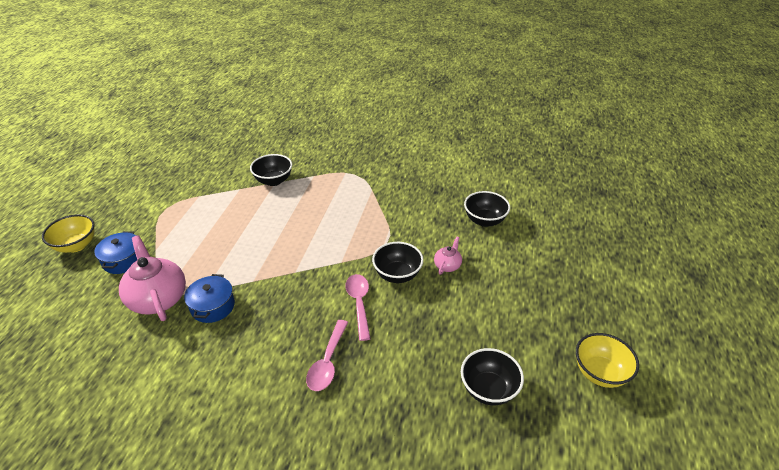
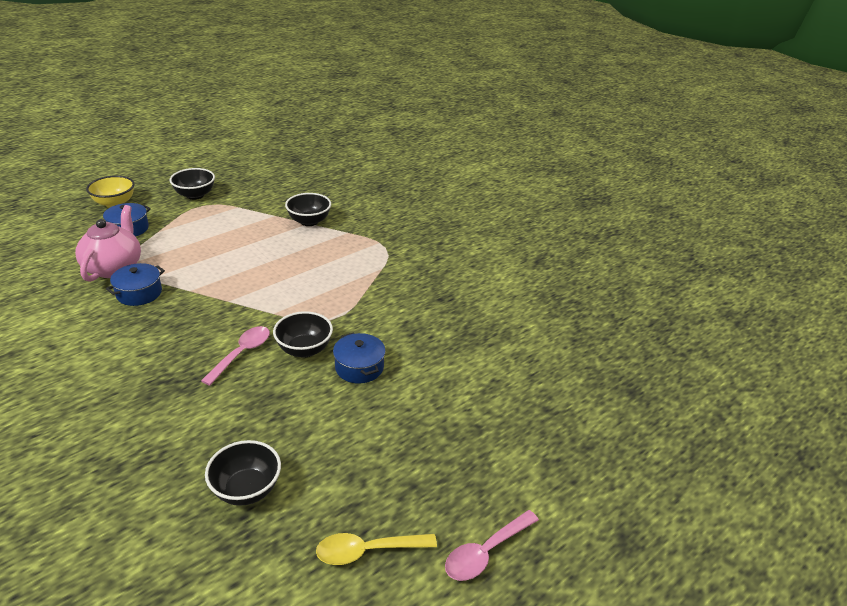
camera: 35 degrees right, 5 degrees down
pink spoon [306,320,348,391] -> pink spoon moved to [445,510,539,581]
pink teapot [434,236,462,275] -> blue pot [333,332,386,384]
black bowl [464,191,510,227] -> black bowl moved to [169,168,215,200]
yellow bowl [576,333,639,388] -> yellow spoon [316,533,437,565]

